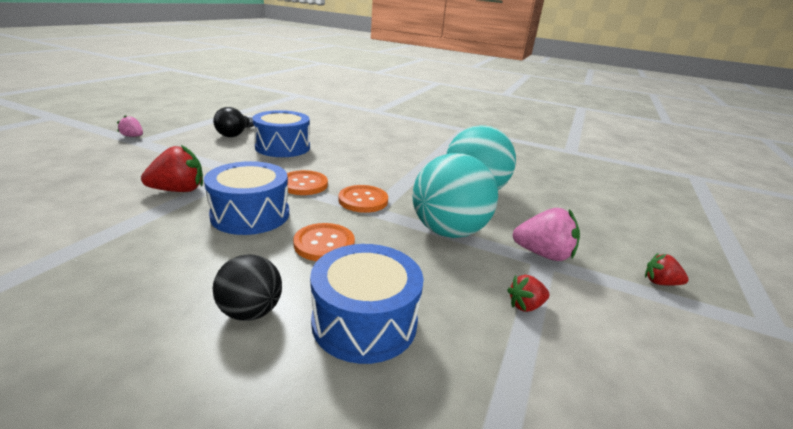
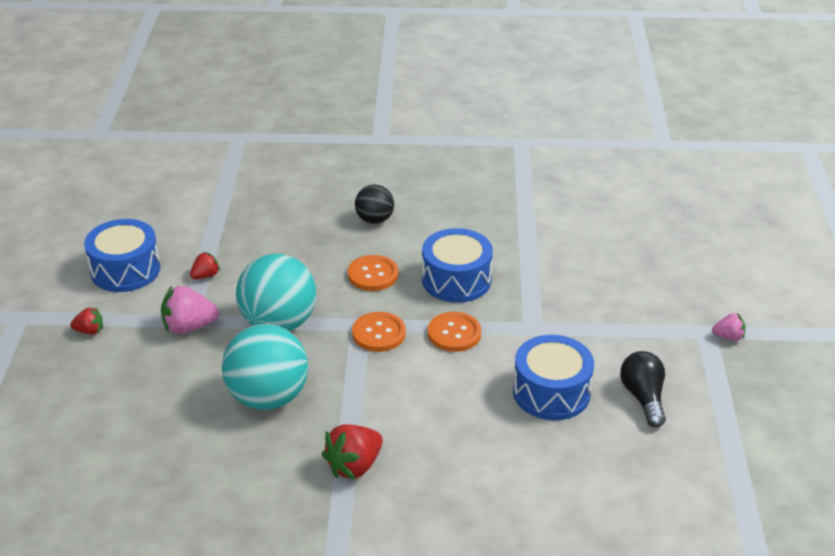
camera: 160 degrees right, 10 degrees up
red strawberry [141,145,203,192] -> red strawberry moved to [322,424,383,480]
blue drum [310,244,424,364] -> blue drum moved to [84,219,160,292]

